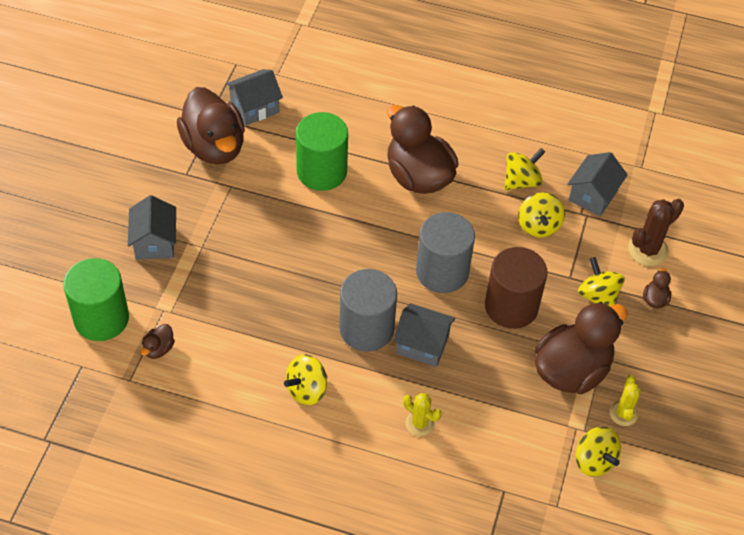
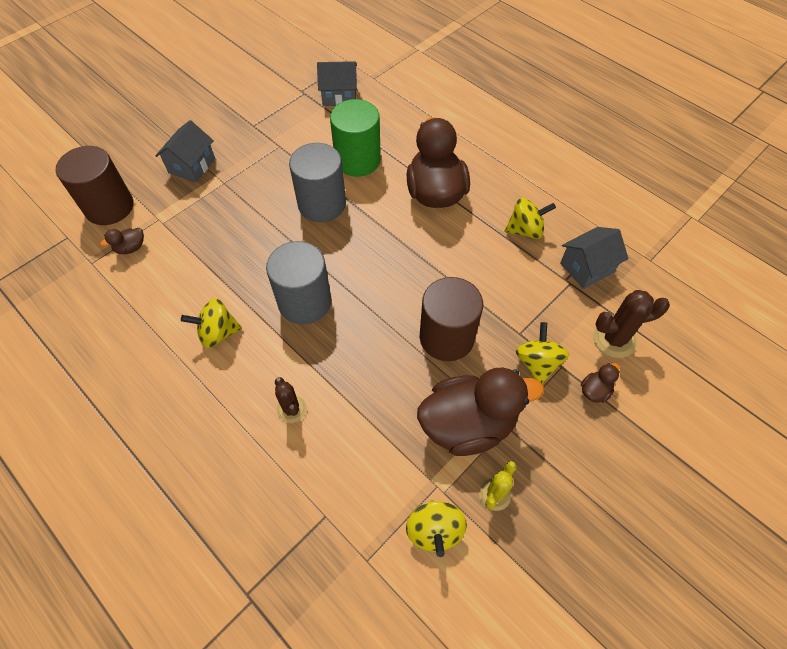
camera: 30 degrees right, 5 degrees up
green cylinder [63,258,129,341] -> brown cylinder [56,146,133,225]
brown duck [177,87,245,164] -> none
grey house [393,303,455,367] -> none
yellow cactus [403,393,441,436] -> brown cactus [275,377,307,423]
grey cylinder [416,212,475,293] -> grey cylinder moved to [289,143,346,222]
yellow spinning top [518,193,565,237] -> none

